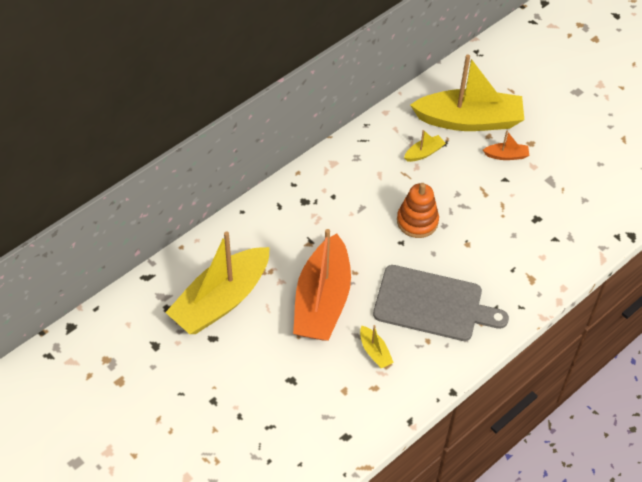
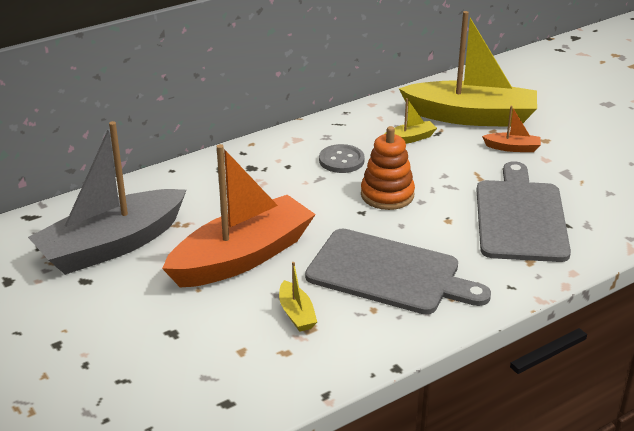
camera: 10 degrees right, 20 degrees down
yellow boat [165,231,270,334] -> grey boat [28,121,186,275]
orange boat [293,229,351,341] -> orange boat turned 150 degrees counterclockwise [162,144,316,287]
none -> grey button [319,144,365,173]
none -> grey cutting board [476,161,571,262]

